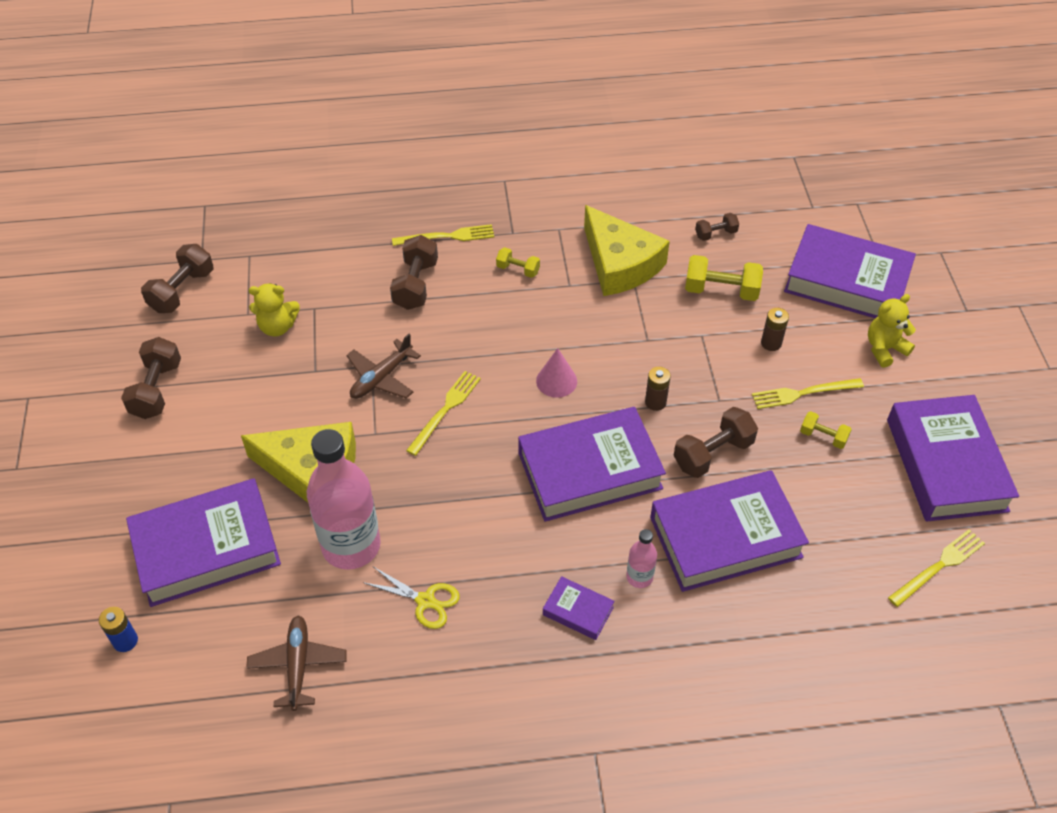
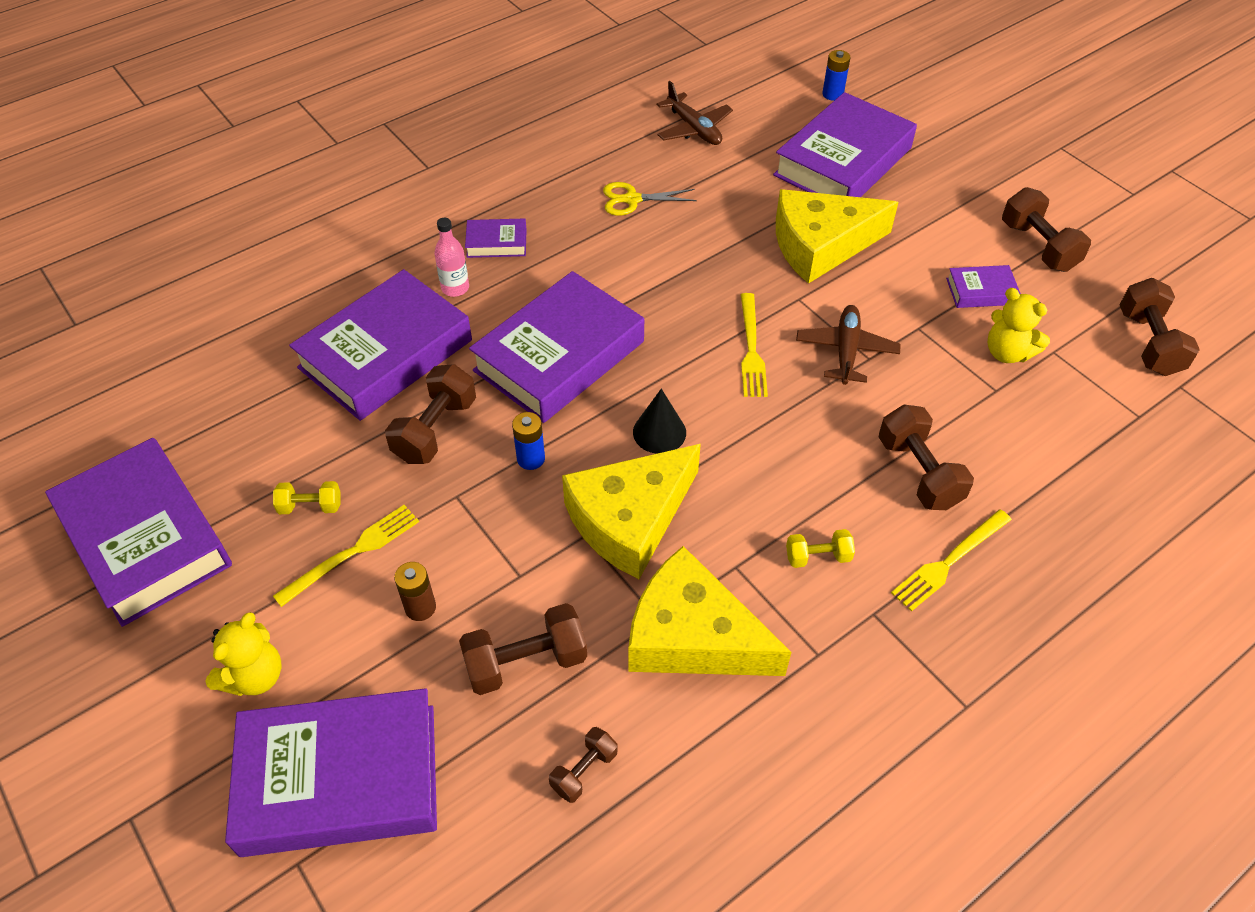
camera: 150 degrees right, 0 degrees up
yellow teddy bear [249,283,300,337] -> yellow teddy bear turned 105 degrees counterclockwise [988,288,1050,363]
pink bottle [307,429,381,570] -> none
pink cone [536,348,577,398] -> black cone [633,389,686,454]
brown battery [645,367,671,411] -> blue battery [512,412,545,470]
yellow dumbbell [685,255,763,301] -> brown dumbbell [459,603,587,695]
yellow fork [888,529,985,607] -> none
none -> yellow cheese [562,444,701,579]
none -> purple book [946,265,1021,308]

